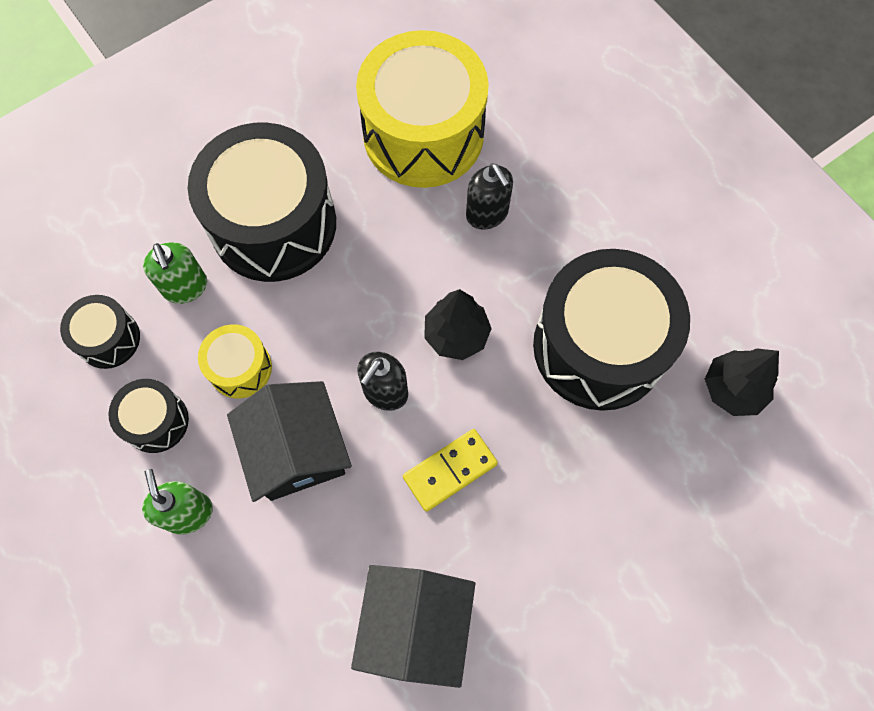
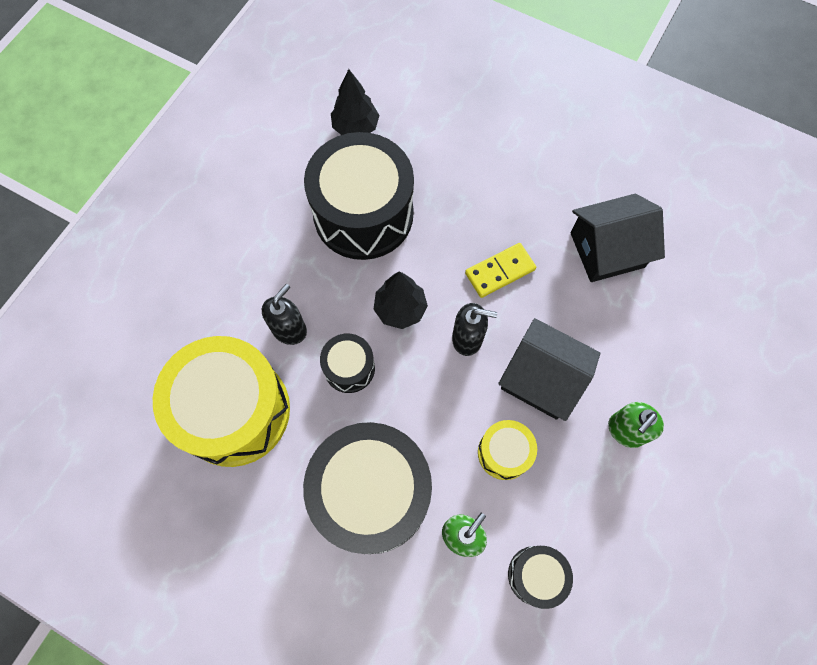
camera: 115 degrees left, 0 degrees up
black drum [108,379,189,453] -> black drum moved to [320,334,375,393]
black house [227,381,352,502] -> black house turned 75 degrees clockwise [498,318,600,421]
yellow domino [403,429,498,512] -> yellow domino turned 60 degrees counterclockwise [465,243,536,298]

